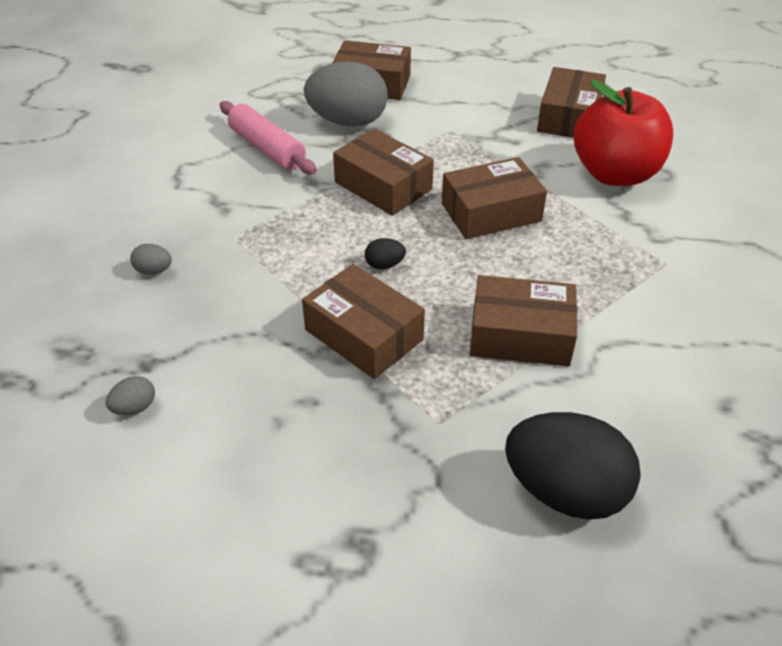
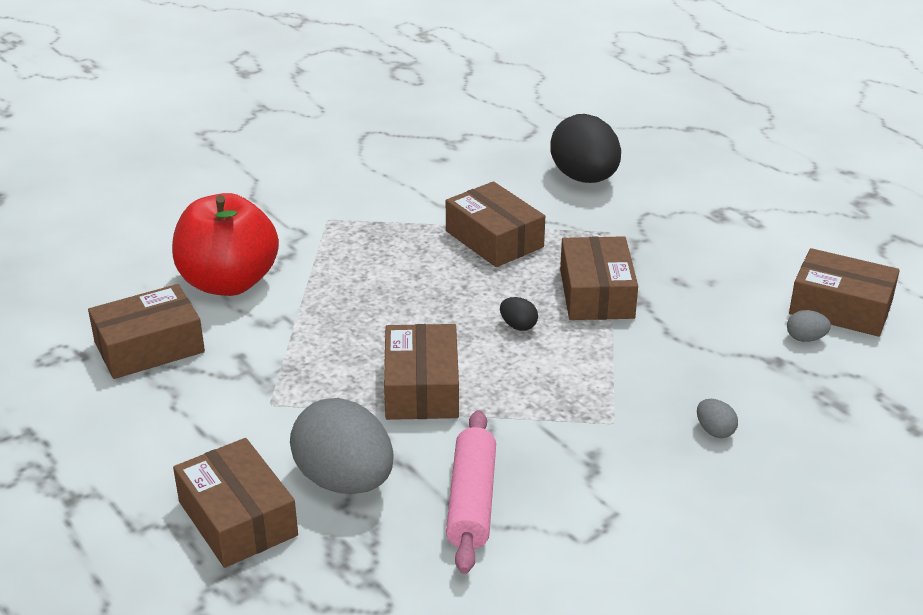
camera: 135 degrees left, 10 degrees down
brown box [442,157,547,239] -> brown box moved to [789,248,900,337]

